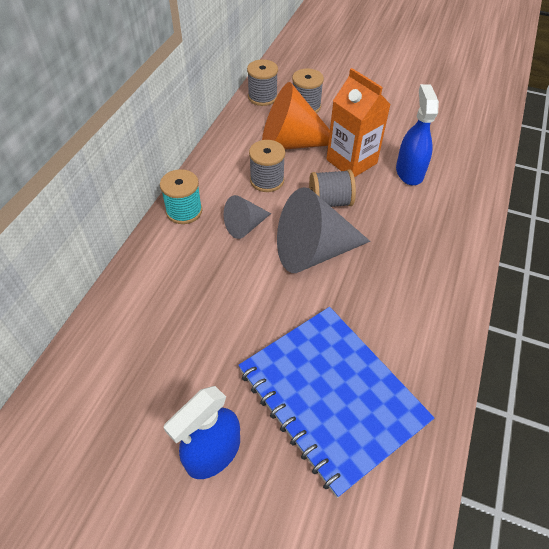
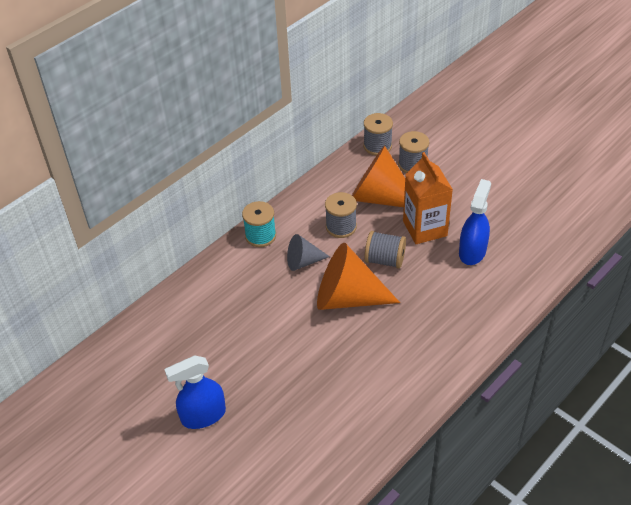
camera: 25 degrees right, 5 degrees down
blue notebook [238,307,434,498] -> none
grey cone [277,187,370,273] -> orange cone [317,243,400,310]

